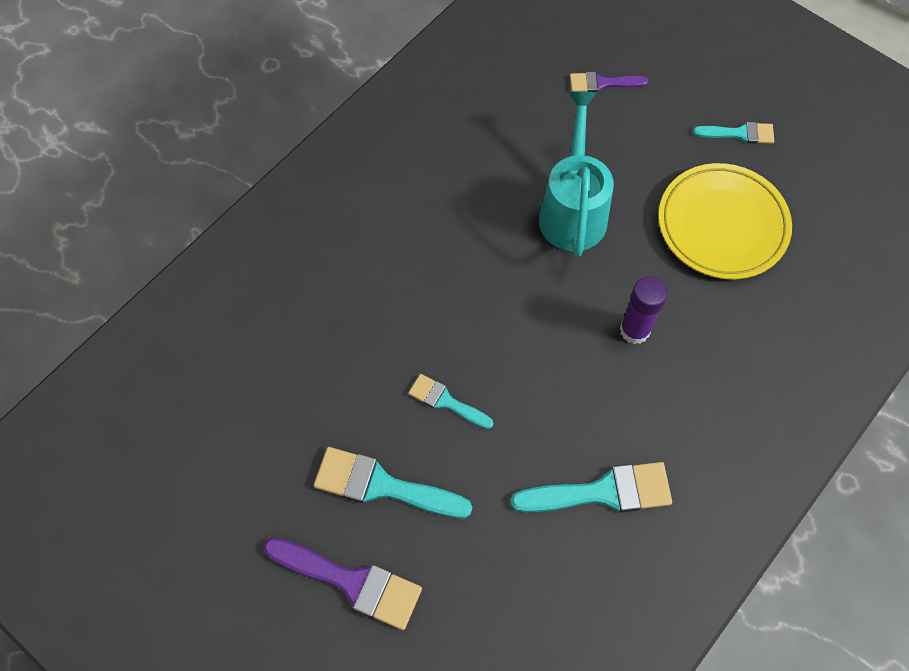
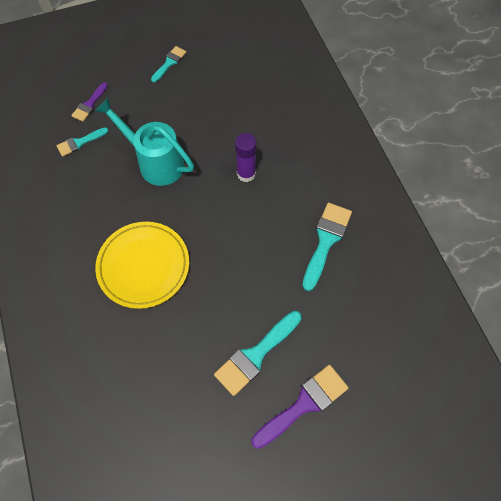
camera: 60 degrees left, 0 degrees up
turquoise brush [408,374,493,429] -> turquoise brush moved to [57,127,108,157]
yellow plate [658,163,792,279] -> yellow plate moved to [95,222,189,309]

